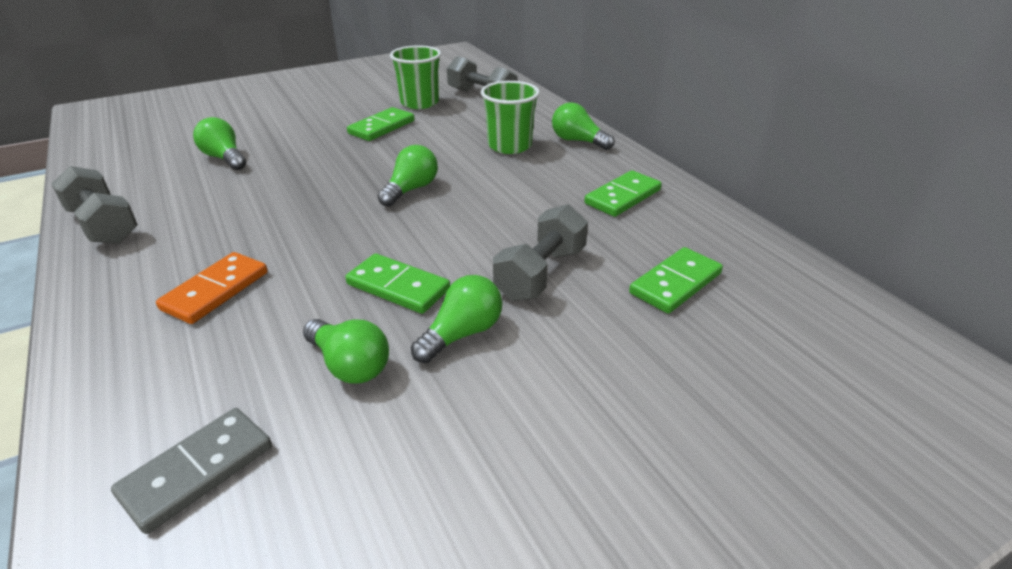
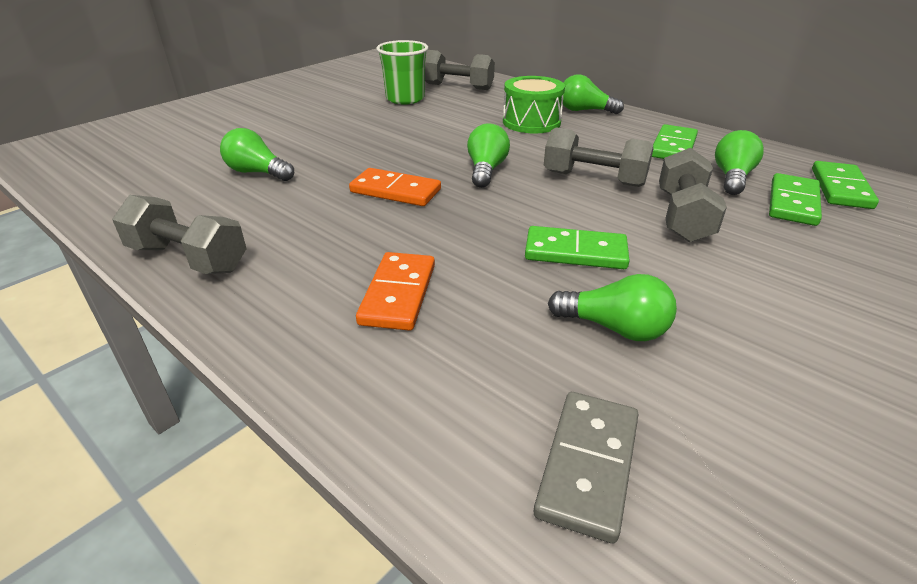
camera: 20 degrees left, 0 degrees up
green domino [347,107,414,141] -> green domino moved to [812,161,879,209]
green light bulb [411,275,502,363] -> green light bulb moved to [715,130,764,195]
green cup [481,81,540,154] -> green drum [503,76,565,133]
none -> orange domino [349,168,441,206]
none -> grey dumbbell [544,127,653,187]

